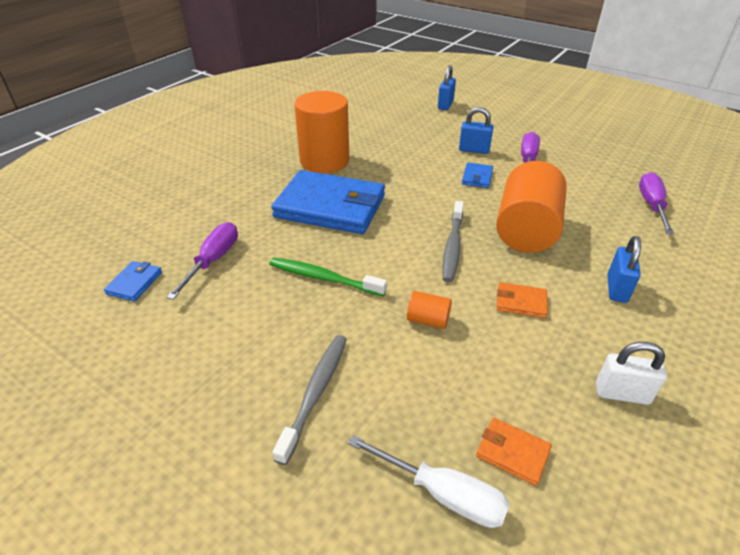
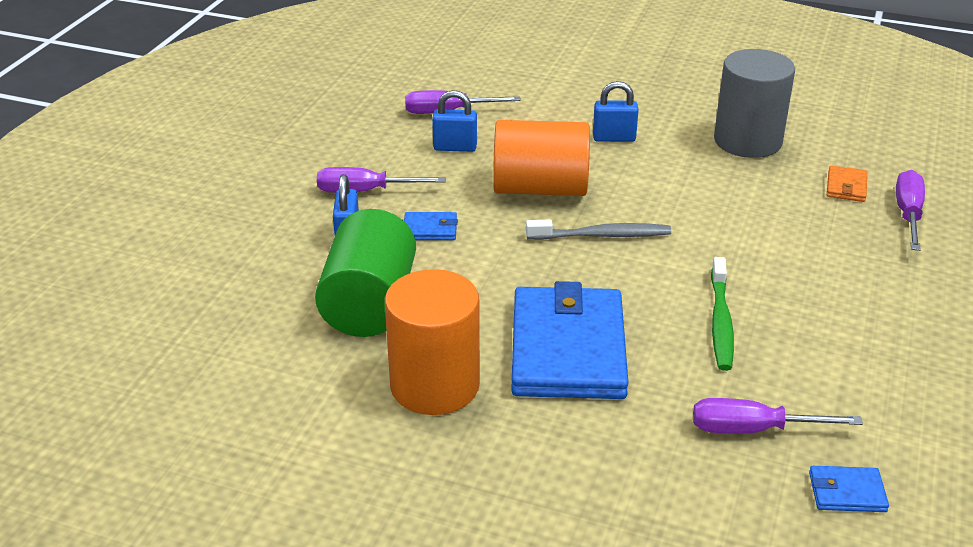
camera: 105 degrees left, 5 degrees down
grey toothbrush [272,335,347,465] -> none
white screwdriver [348,435,510,528] -> purple screwdriver [896,170,925,251]
orange cylinder [407,291,452,329] -> none
blue padlock [438,65,456,110] -> blue padlock moved to [432,90,477,152]
orange wallet [497,282,548,318] -> none
white padlock [596,342,667,405] -> grey cylinder [714,49,795,158]
none -> green cylinder [315,209,416,337]

